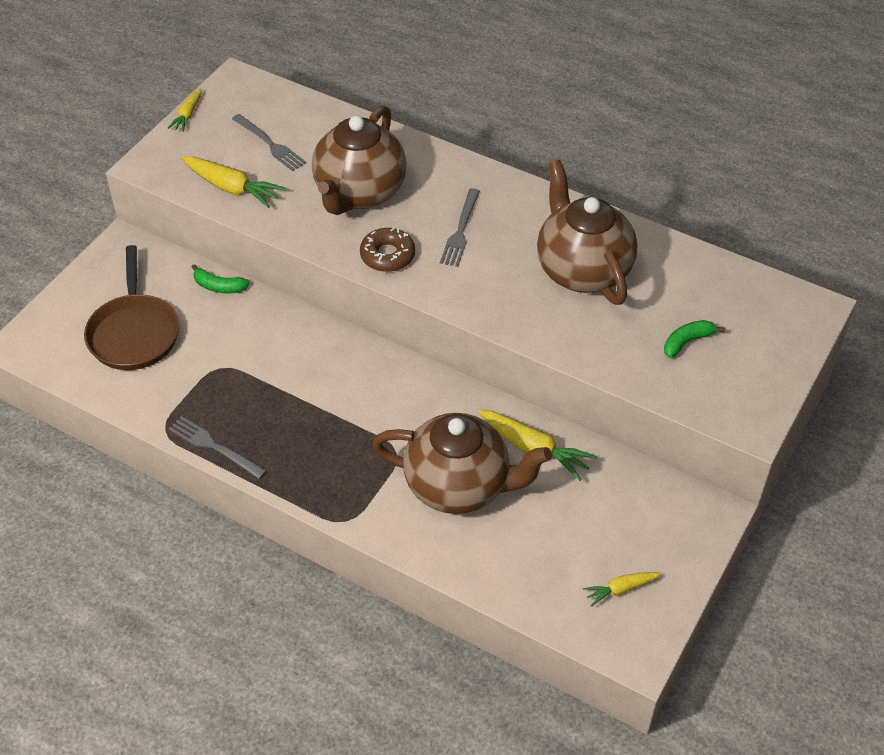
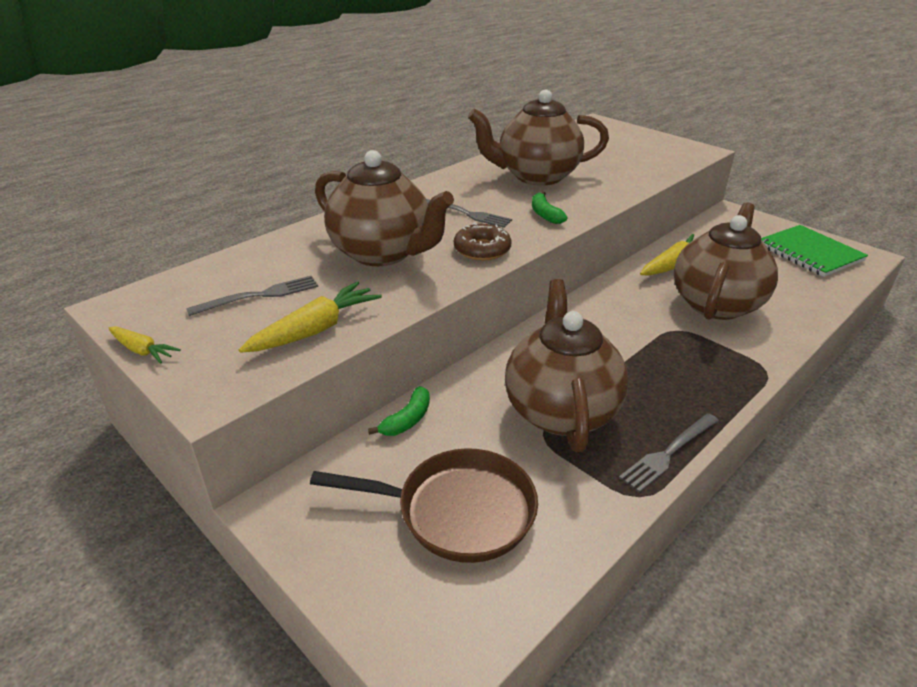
camera: 75 degrees left, 15 degrees down
yellow carrot [583,572,662,606] -> green notebook [761,225,868,277]
green banana [664,320,725,358] -> green banana moved to [532,192,567,224]
none -> brown teapot [505,279,629,452]

